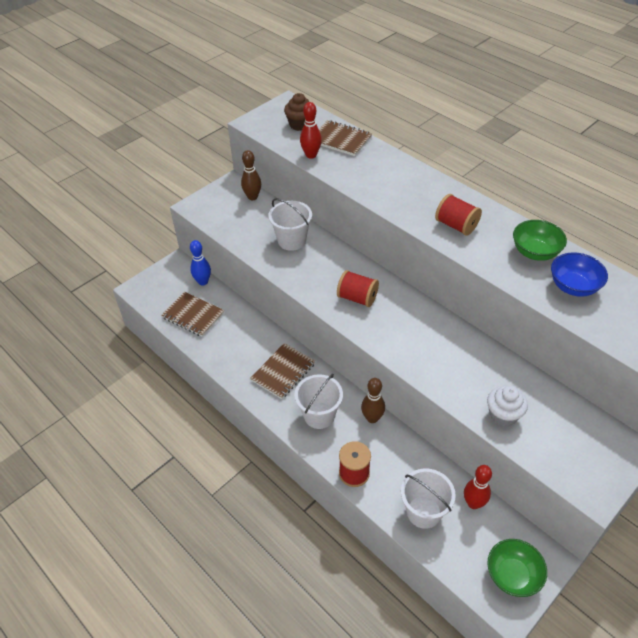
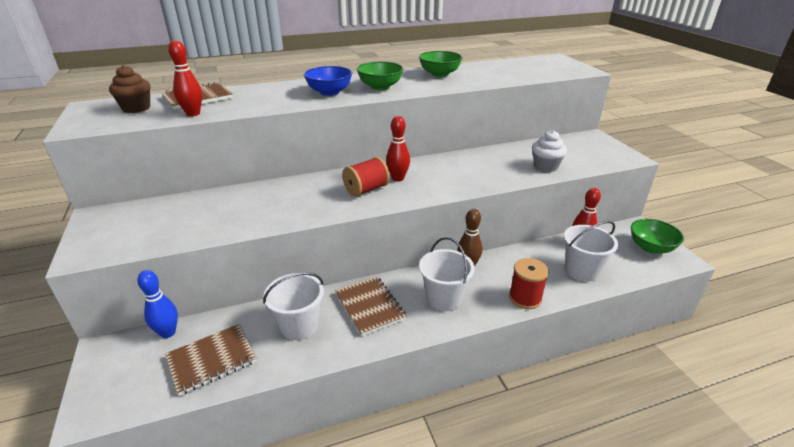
camera: 65 degrees left, 15 degrees down
brown bowling pin [241,150,261,200] -> none
white bucket [268,198,312,251] -> white bucket moved to [263,273,324,340]
red spool [435,194,482,236] -> green bowl [357,62,404,90]
blue bowl [551,252,608,297] -> blue bowl moved to [304,66,352,96]
none -> red bowling pin [386,116,410,182]

